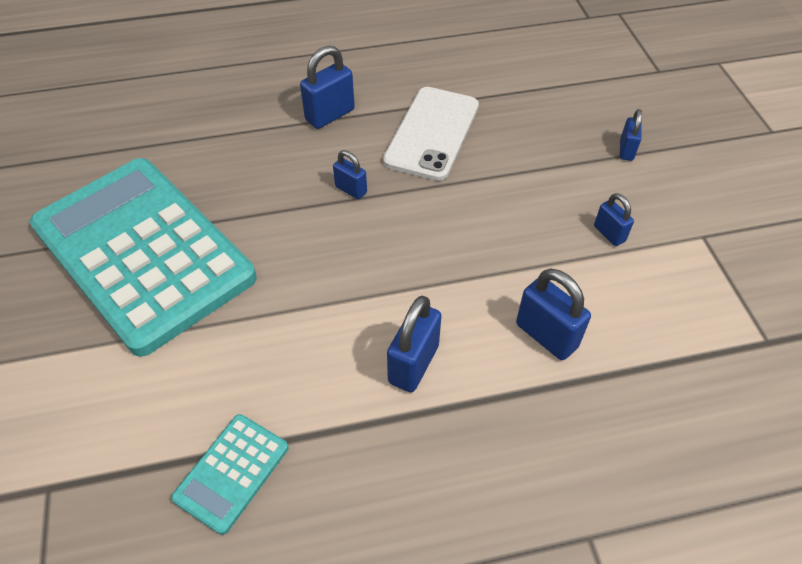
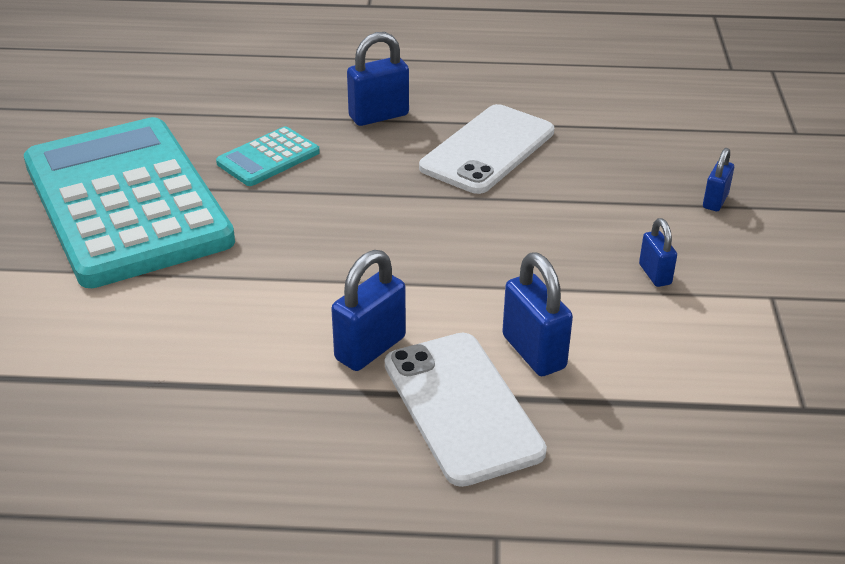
camera: 15 degrees right, 15 degrees down
turquoise calculator [171,414,289,535] -> turquoise calculator moved to [216,126,320,186]
blue padlock [333,150,367,200] -> none
none -> white phone [385,333,547,487]

